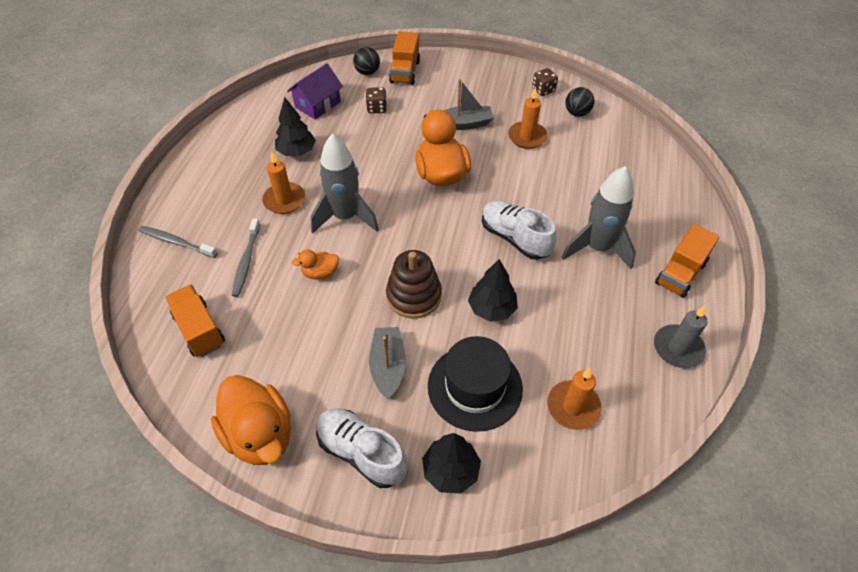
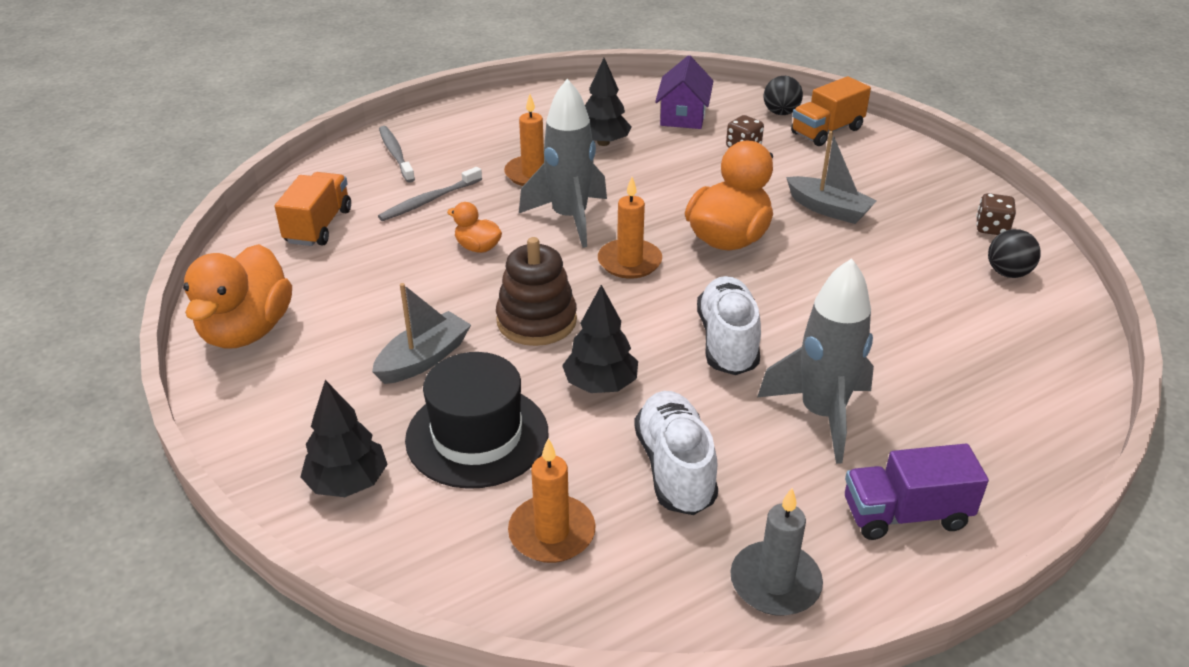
camera: 45 degrees right, 15 degrees down
purple house [287,63,343,119] -> purple house turned 75 degrees counterclockwise [655,55,713,129]
white shoe [316,409,407,488] -> white shoe moved to [634,391,718,515]
orange candle [508,87,548,149] -> orange candle moved to [598,177,662,279]
orange truck [655,224,720,298] -> purple truck [845,444,989,540]

